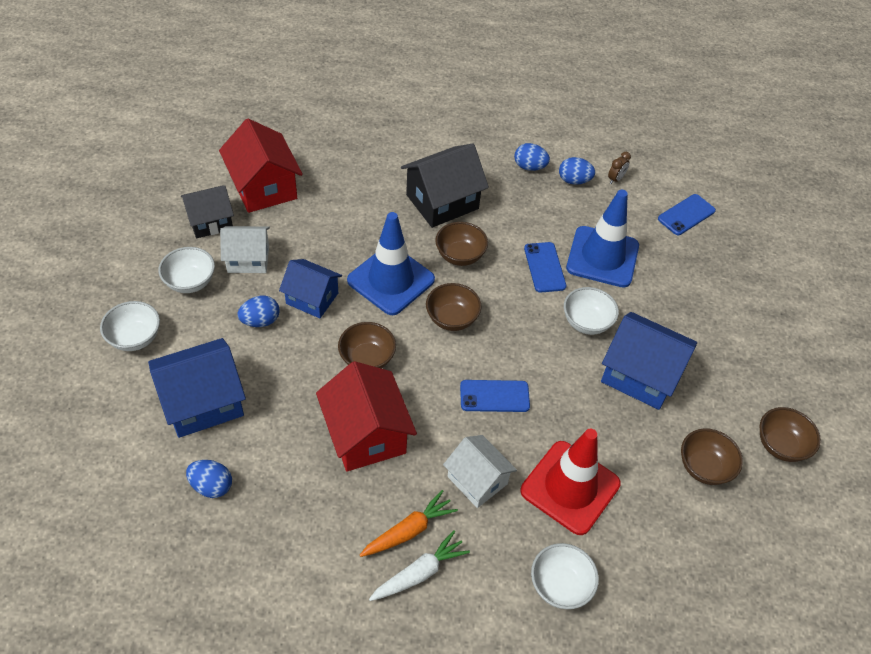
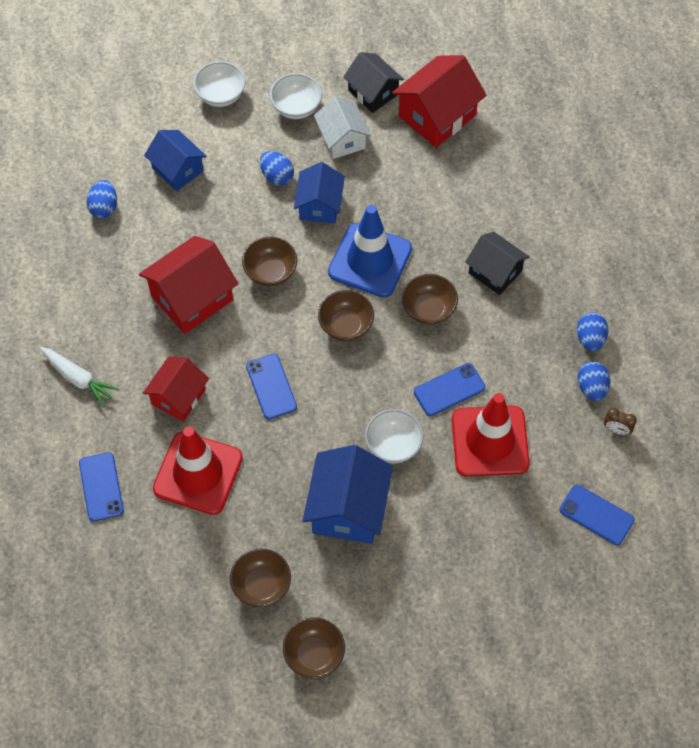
camera: 75 degrees right, 10 degrees up
blue house [148,338,246,438] -> blue house [144,130,207,191], size x0.65
orange carrot [360,490,458,557] -> none
black house [401,143,489,228] -> black house [465,232,529,295], size x0.65
white house [443,435,517,508] -> red house [143,357,209,422]
white bowl [531,543,599,609] -> blue phone [79,452,124,522]
blue traffic cone [566,190,639,288] -> red traffic cone [452,393,530,477]

